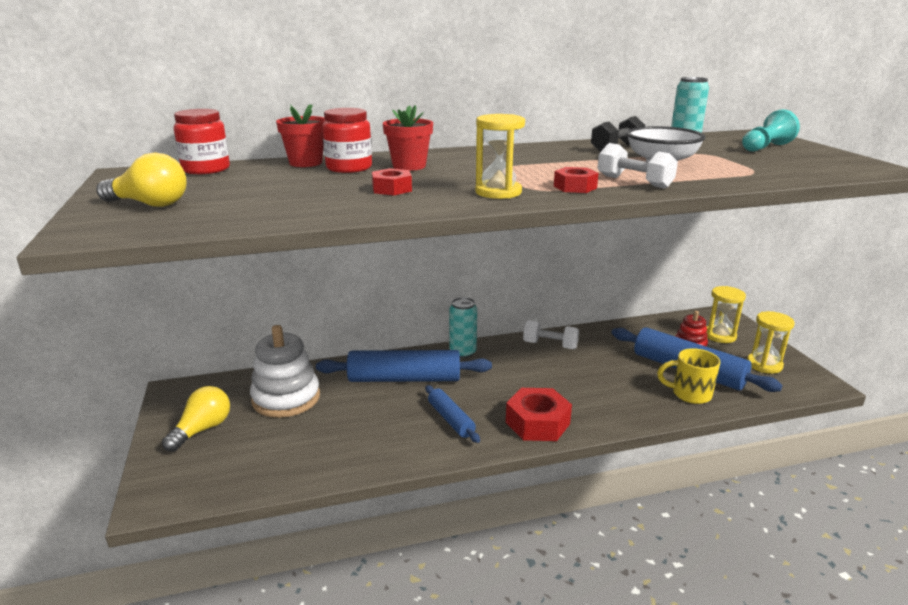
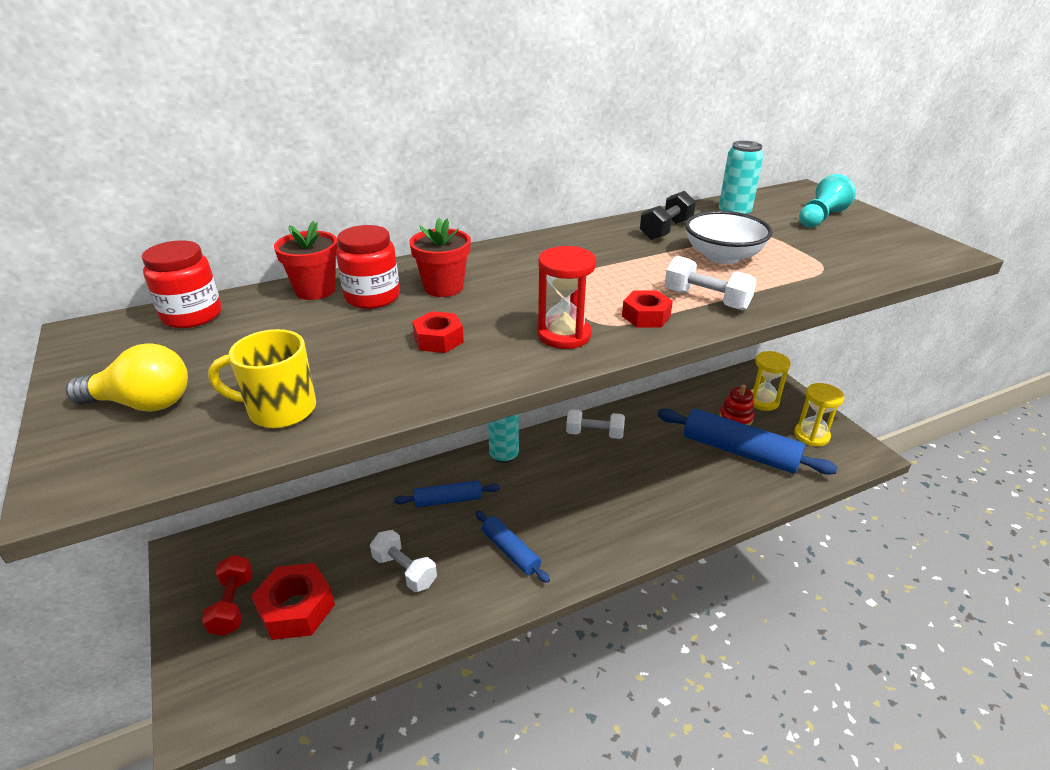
camera: 10 degrees left, 10 degrees up
yellow light bulb [162,386,230,452] -> red dumbbell [202,555,253,636]
white stacking toy [250,325,320,418] -> none
blue rolling pin [316,350,492,382] -> blue rolling pin [394,480,500,508], size x0.55
yellow hourglass [475,114,525,199] -> red hourglass [537,246,596,349]
red nut [506,388,572,441] -> red nut moved to [251,563,335,640]
yellow mug [657,348,720,404] -> yellow mug moved to [208,329,316,428]
none -> white dumbbell [370,530,437,592]

